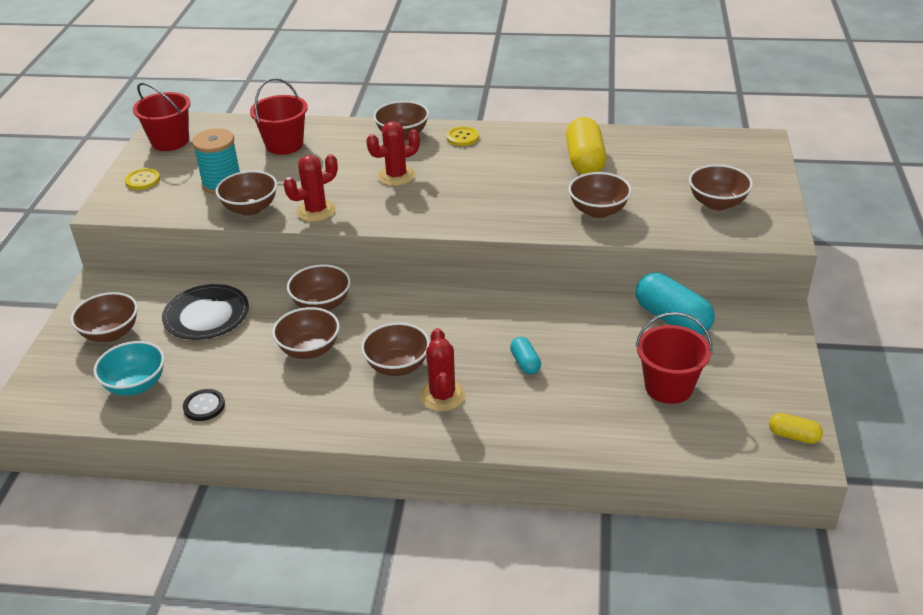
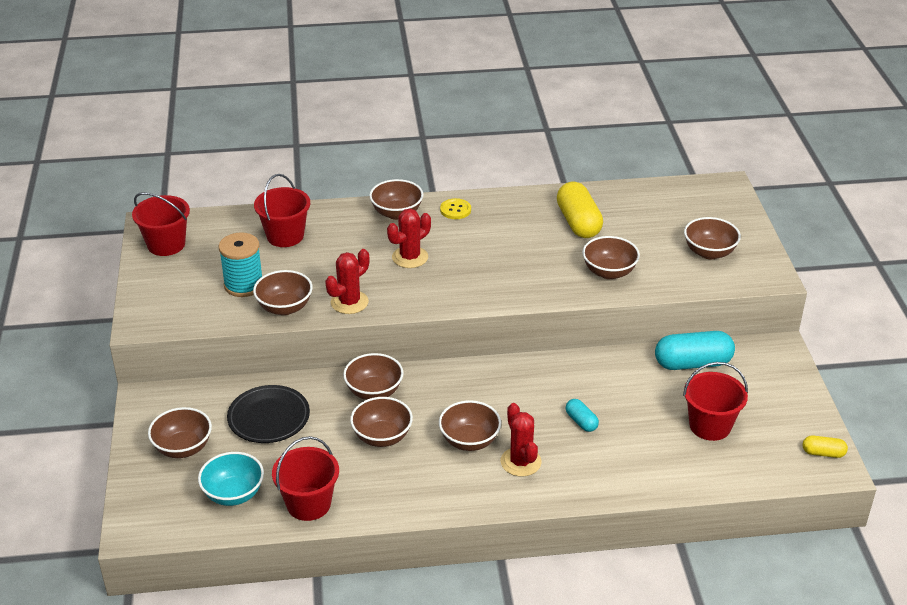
camera: 15 degrees left, 0 degrees up
yellow button [125,168,160,190] -> none
black button [183,389,225,421] -> red bucket [272,436,339,521]
turquoise capsule [636,273,715,335] -> turquoise capsule turned 45 degrees counterclockwise [655,331,735,370]

